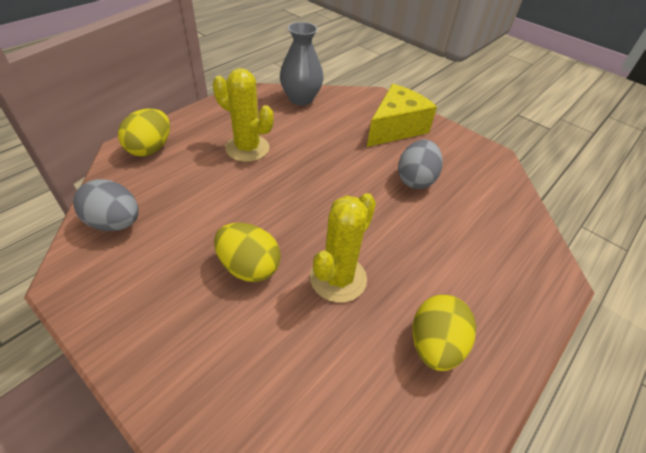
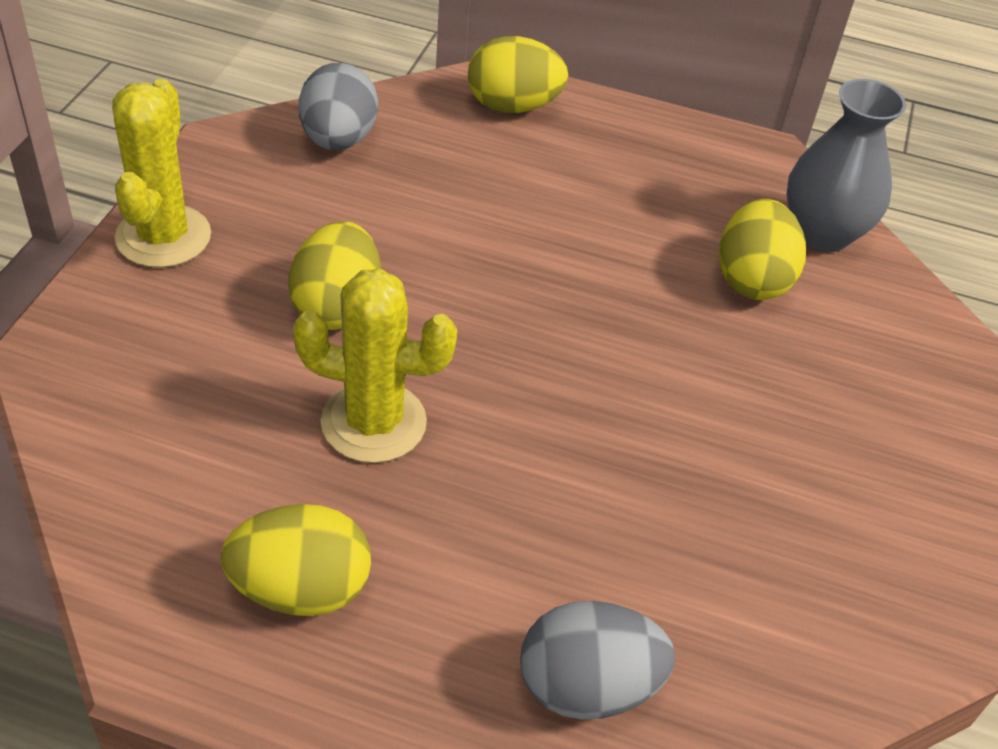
camera: 65 degrees right, 0 degrees up
yellow cactus [213,68,273,162] -> yellow cactus moved to [112,79,211,268]
yellow cheese [367,84,437,147] -> none
grey egg [398,139,443,189] -> grey egg moved to [520,601,675,720]
none -> yellow egg [719,199,806,300]

